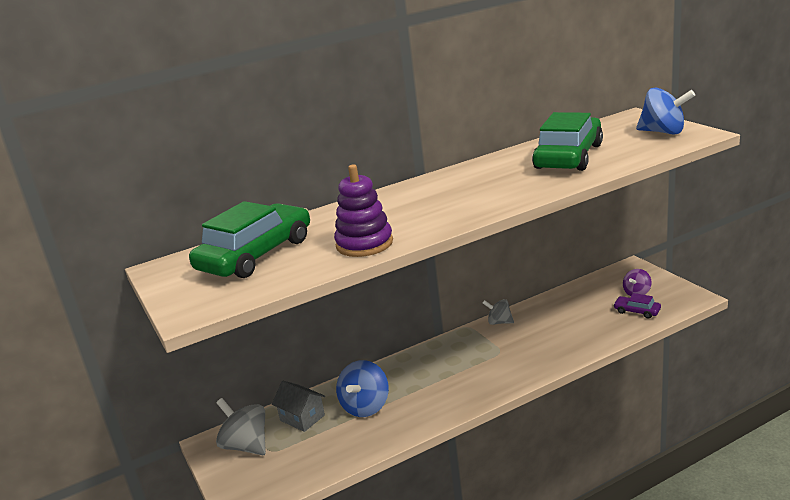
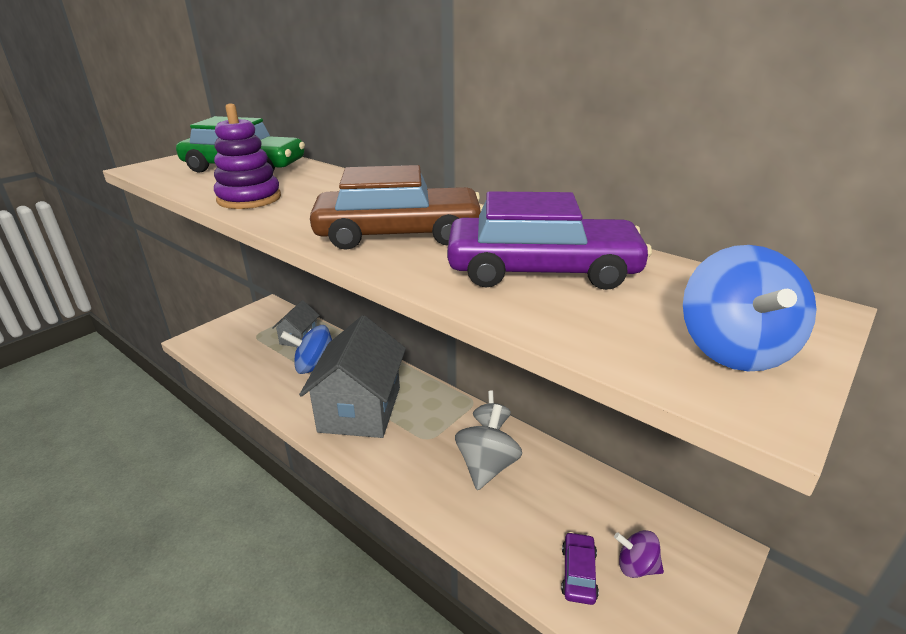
camera: 65 degrees right, 5 degrees up
grey spinning top [216,398,266,455] -> grey spinning top moved to [455,404,522,490]
green car [532,112,603,171] -> purple car [447,191,652,290]
none -> grey house [299,315,406,438]
none -> brown car [310,165,483,250]

